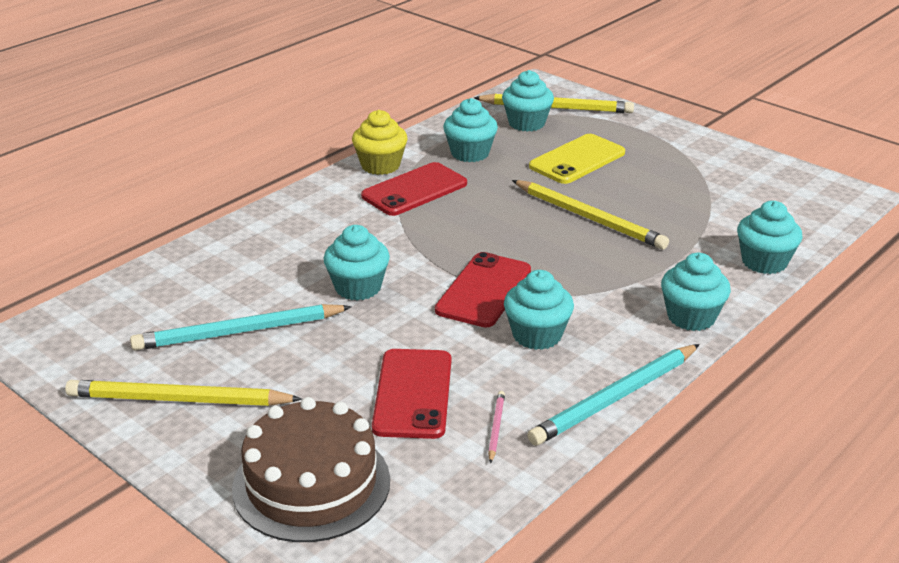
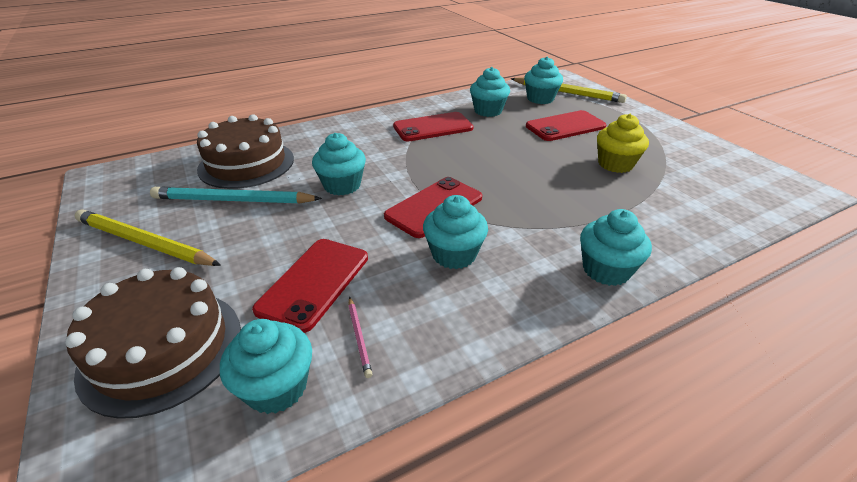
camera: 20 degrees right, 5 degrees up
yellow cupcake [352,110,407,175] -> yellow cupcake moved to [597,114,649,173]
pink pencil [488,391,505,463] -> pink pencil turned 135 degrees clockwise [348,297,372,378]
yellow pencil [512,180,669,249] -> none
turquoise pencil [527,344,700,446] -> none
yellow phone [529,134,625,184] -> red phone [526,110,606,141]
turquoise cupcake [737,201,803,274] -> turquoise cupcake moved to [220,319,312,414]
none -> brown cake [197,114,294,189]

